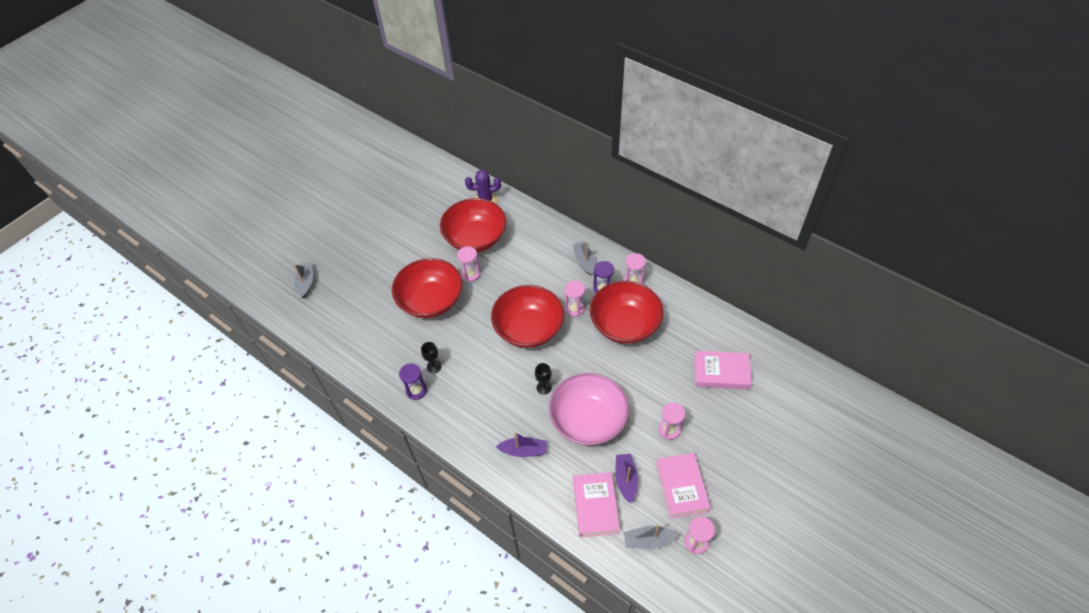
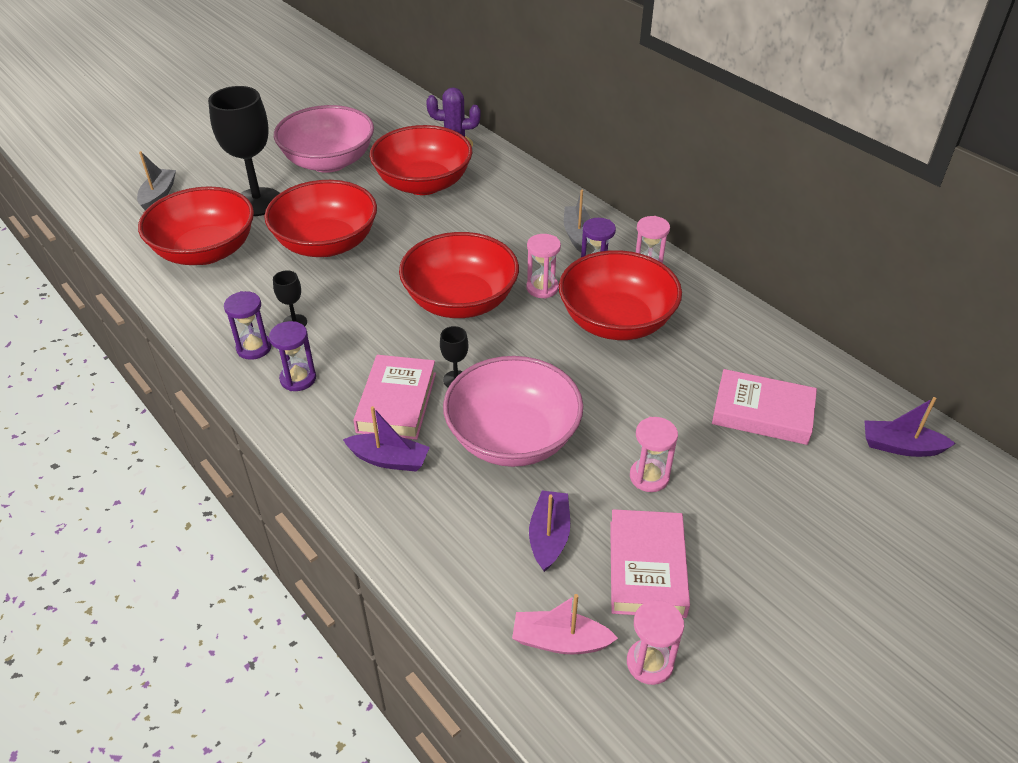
camera: 10 degrees right, 10 degrees down
pink hourglass [457,246,481,282] -> none
pink book [573,472,620,537] -> pink book moved to [353,355,436,440]
grey boat [624,524,679,549] -> pink boat [512,594,618,654]
none -> red bowl [138,186,254,265]
none -> black goblet [208,86,280,216]
none -> purple hourglass [269,321,316,391]
none -> pink bowl [274,105,374,173]
none -> purple boat [864,397,956,457]

